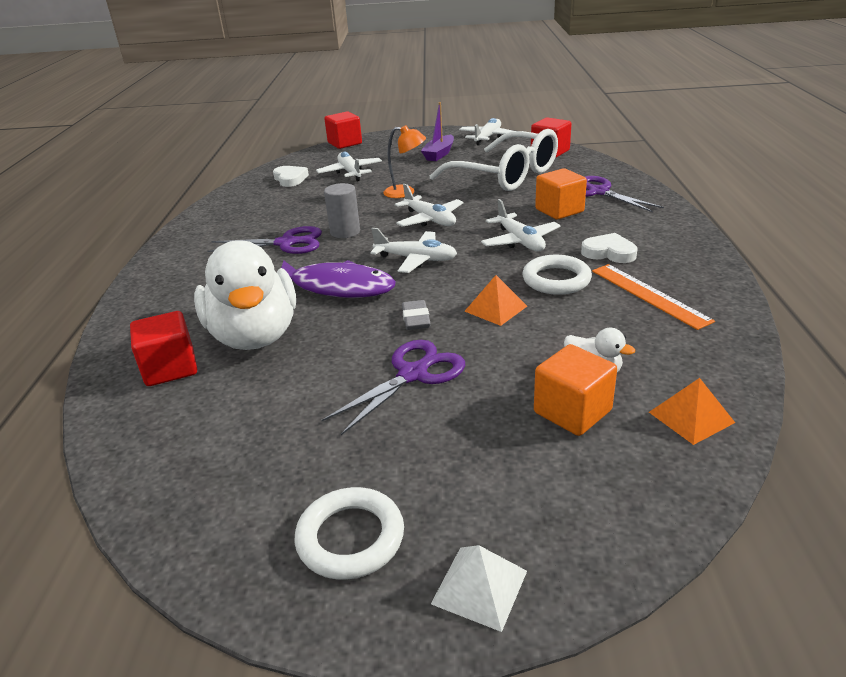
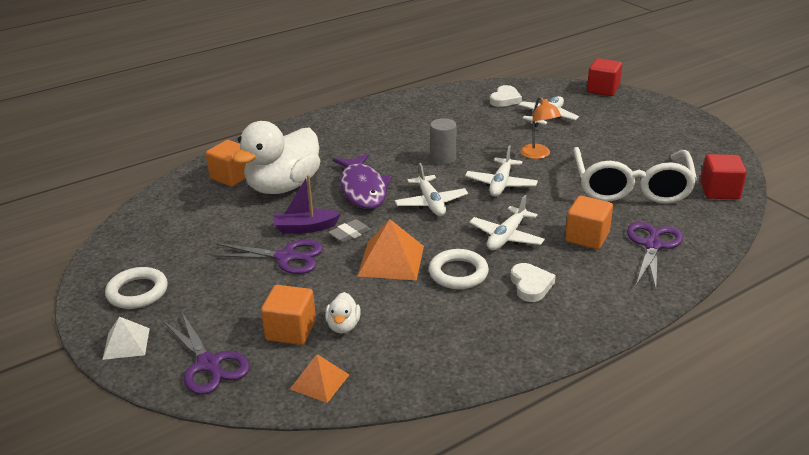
camera: 55 degrees right, 0 degrees up
red cube [130,311,197,386] -> orange cube [206,140,246,187]
purple scissors [208,226,322,254] -> purple scissors moved to [163,313,250,395]
purple boat [421,102,454,161] -> purple boat moved to [274,175,341,234]
white plane [459,118,512,145] -> none
orange pyramid [465,275,527,326] -> orange pyramid [358,219,424,280], size x1.60
orange ruler [592,264,715,330] -> none

